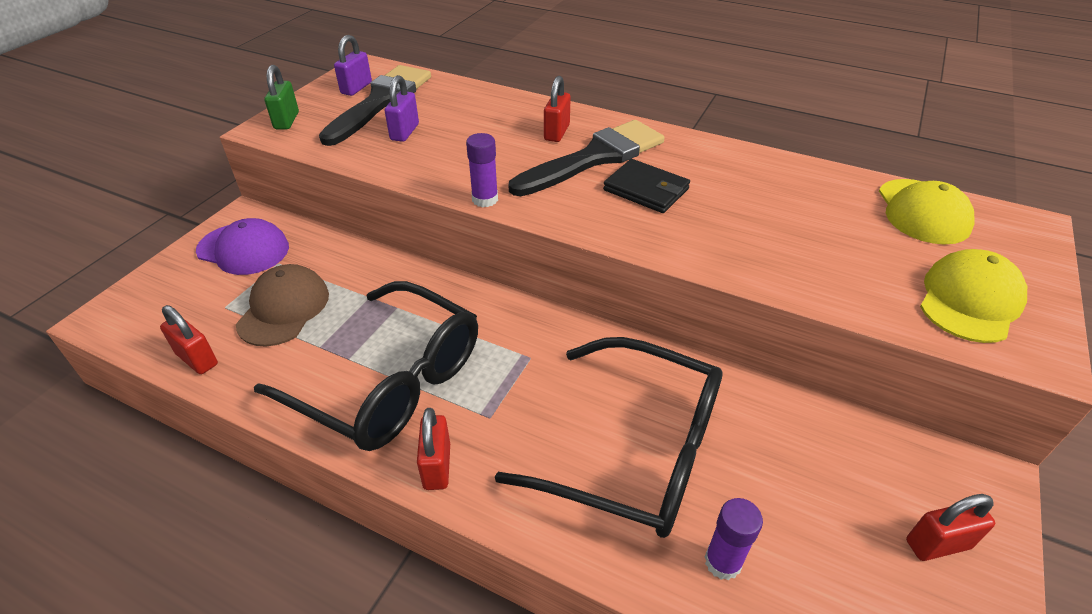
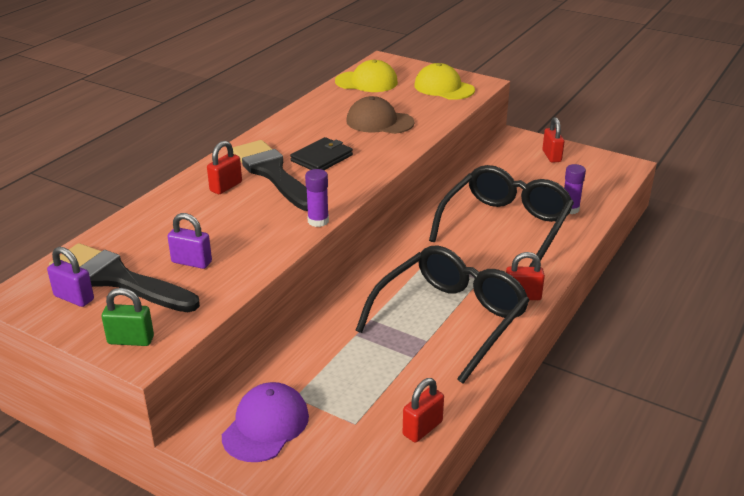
camera: 85 degrees left, 10 degrees down
brown cap [236,264,329,347] -> brown cap moved to [346,96,415,134]
red padlock [544,76,571,142] -> red padlock turned 75 degrees counterclockwise [207,141,242,194]

